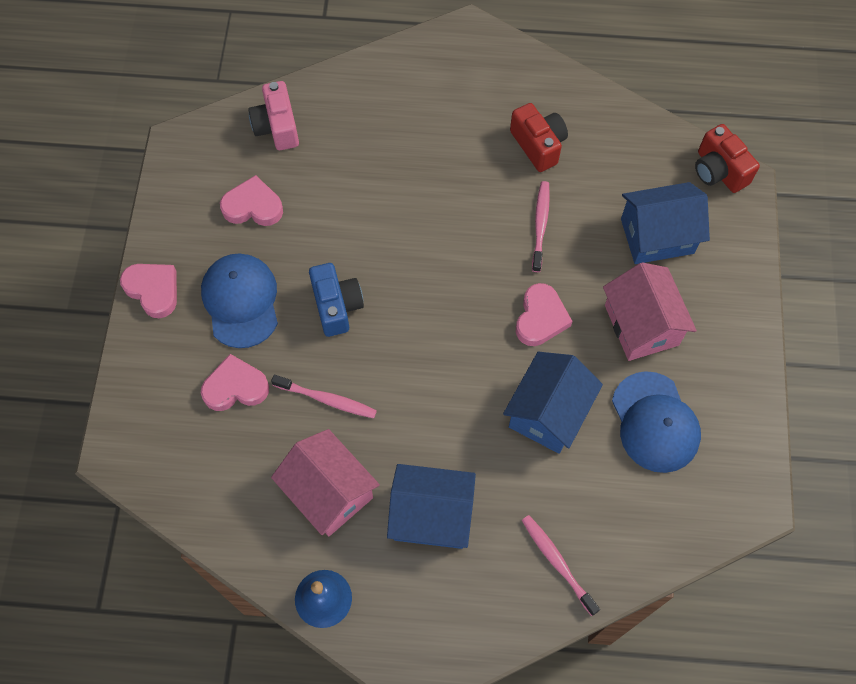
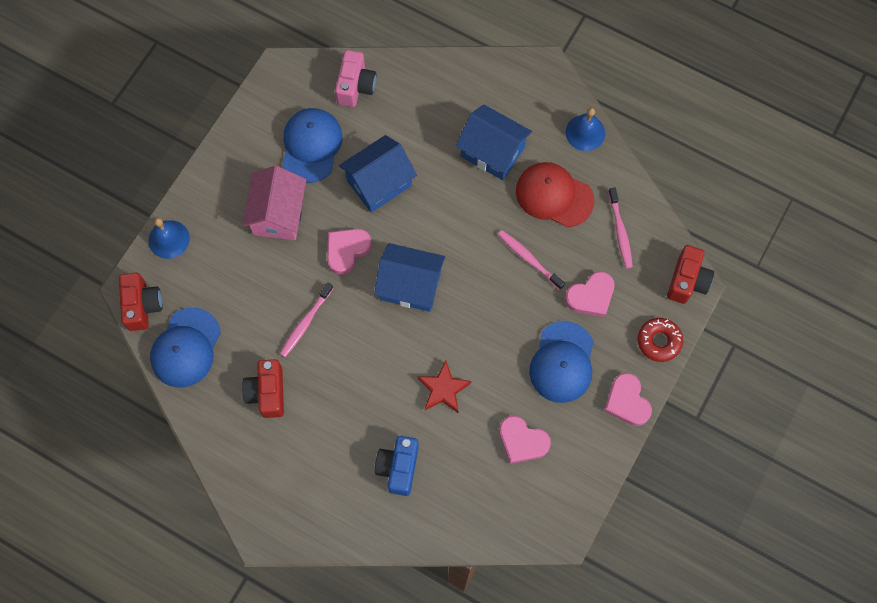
camera: 155 degrees left, 5 degrees up
pink heart [201,354,269,411] -> pink heart turned 45 degrees counterclockwise [565,271,614,317]
pink camera [248,81,299,150] -> pink camera moved to [335,50,376,107]
pink house [271,429,380,536] -> red cap [516,162,594,227]
blue camera [309,263,364,337] -> blue camera moved to [374,436,419,496]
pink toothbrush [522,515,600,616] -> pink toothbrush moved to [608,187,633,269]
blue house [621,182,710,264] -> blue house moved to [374,243,445,312]
none -> blue bell [149,218,190,259]
none -> blue cap [150,307,221,388]
none -> red star [417,361,471,413]
none -> red donut [638,318,683,362]
none -> red camera [667,245,714,304]

